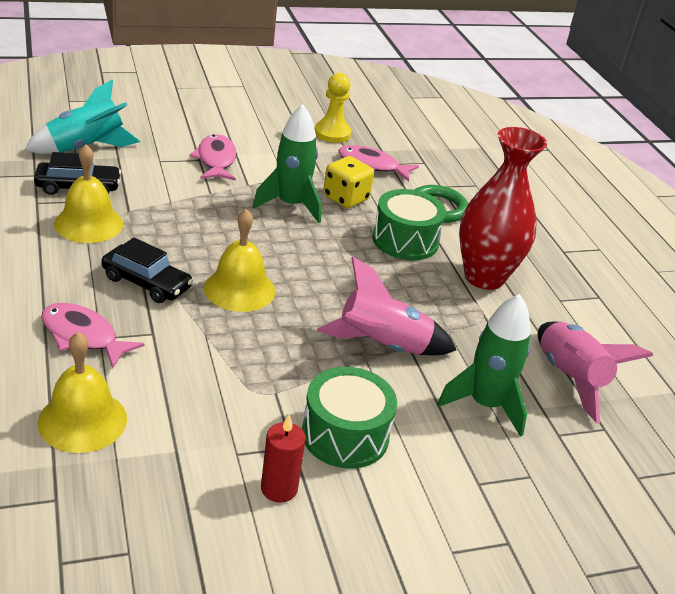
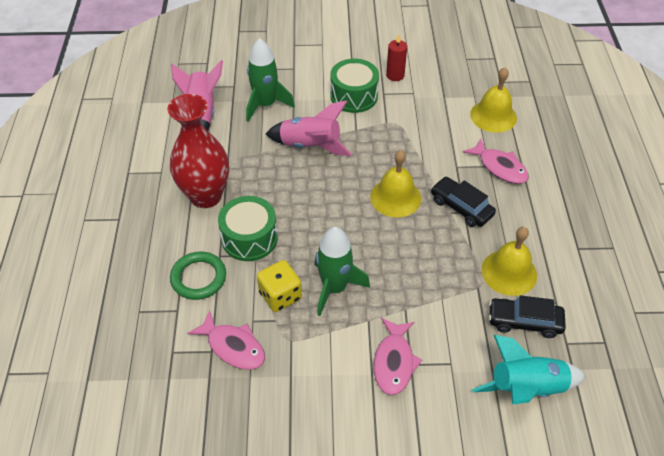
camera: 160 degrees left, 15 degrees up
yellow pawn [315,73,352,143] -> none

